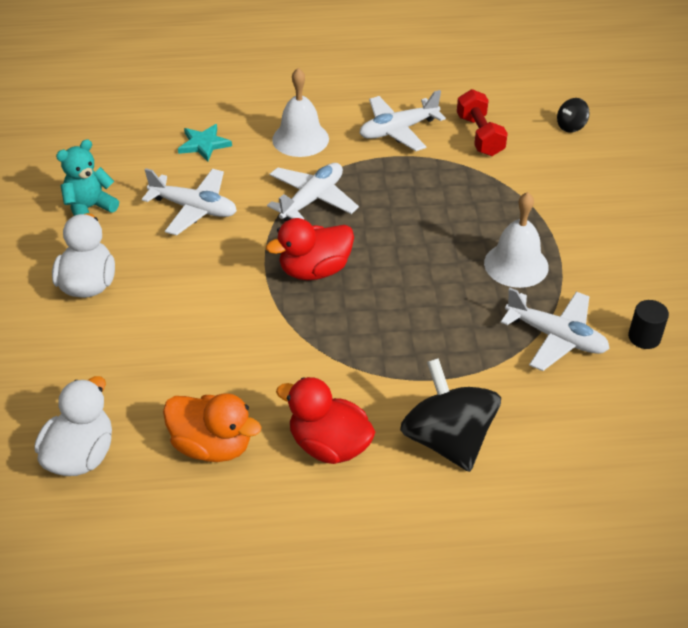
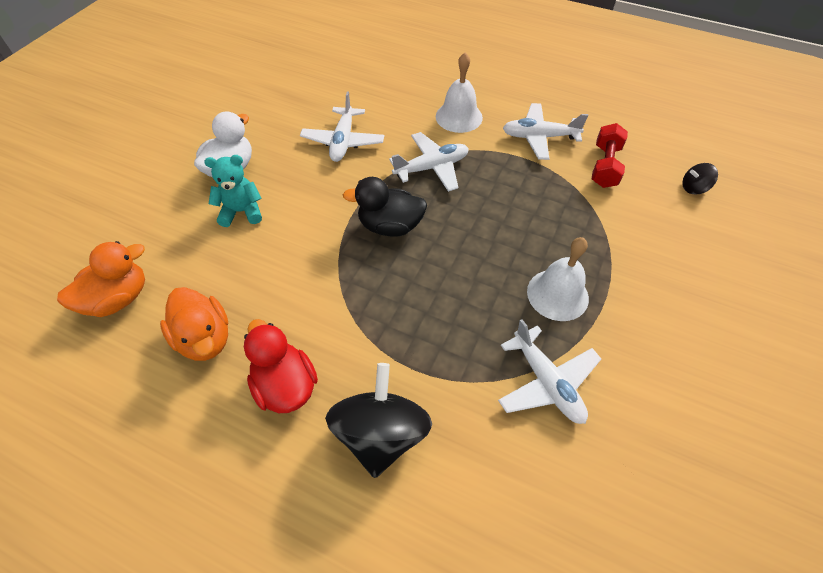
camera: 30 degrees right, 10 degrees up
white duck [34,376,112,476] -> orange duck [57,241,145,317]
turquoise teddy bear [56,139,119,216] -> turquoise teddy bear moved to [204,155,262,227]
white plane [142,168,237,236] -> white plane turned 45 degrees clockwise [300,92,384,162]
turquoise star [178,124,232,161] -> none
red duck [266,218,354,280] -> black duck [343,177,427,237]
black cylinder [628,300,669,349] -> none

